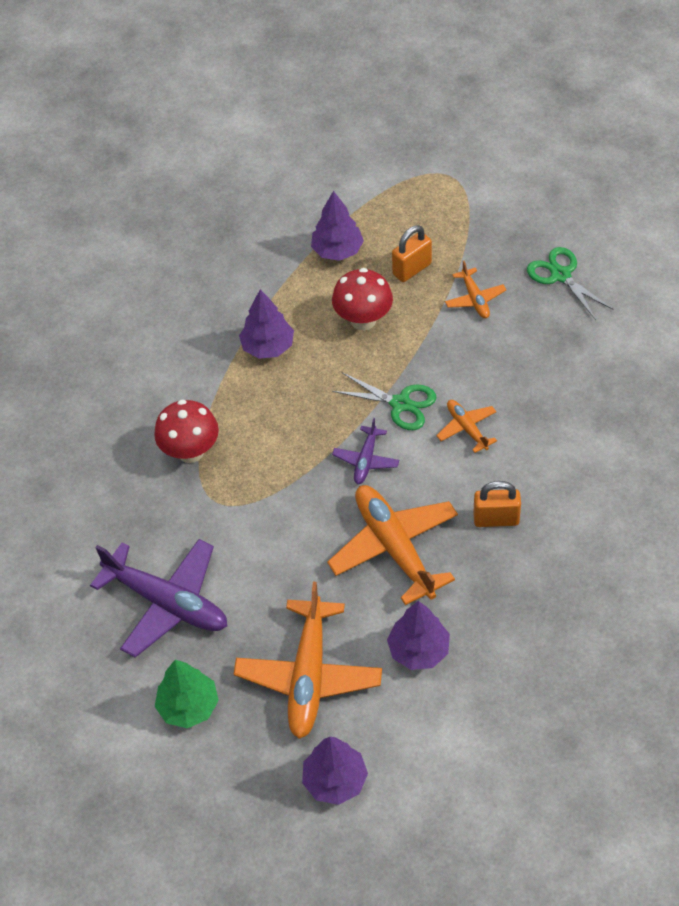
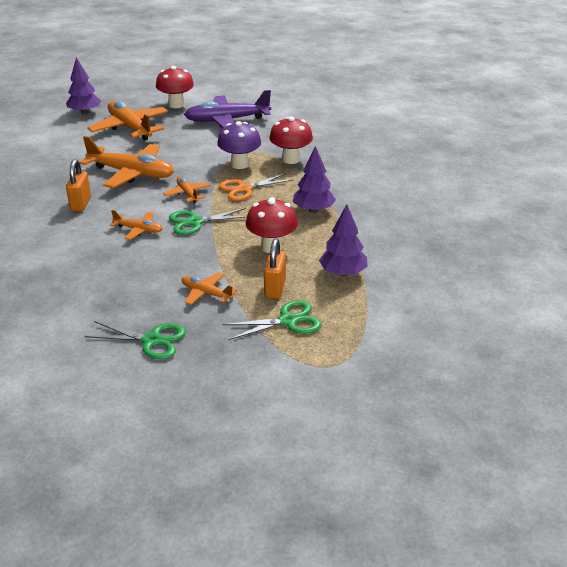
camera: 135 degrees right, 20 degrees down
green tree [155,660,219,728] -> red mushroom [156,66,194,108]
purple plane [332,418,399,484] -> orange plane [163,177,211,203]
purple tree [387,601,450,670] -> none
orange padlock [473,481,521,527] -> orange padlock turned 45 degrees counterclockwise [66,159,91,212]
none -> purple mushroom [217,121,261,169]
none -> orange scissors [219,173,294,201]
none -> green scissors [222,300,322,340]

